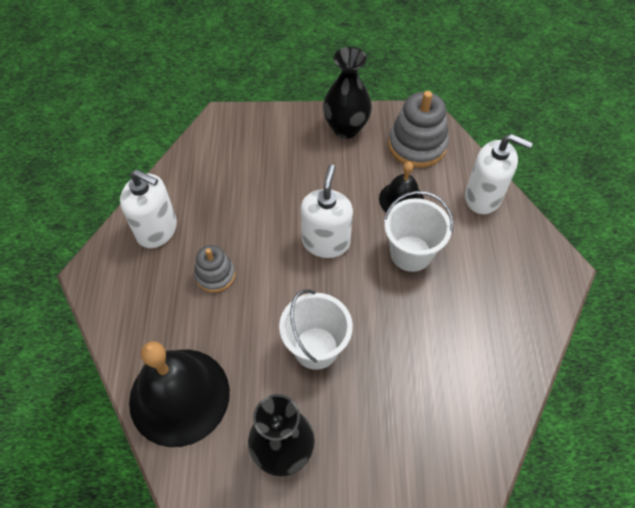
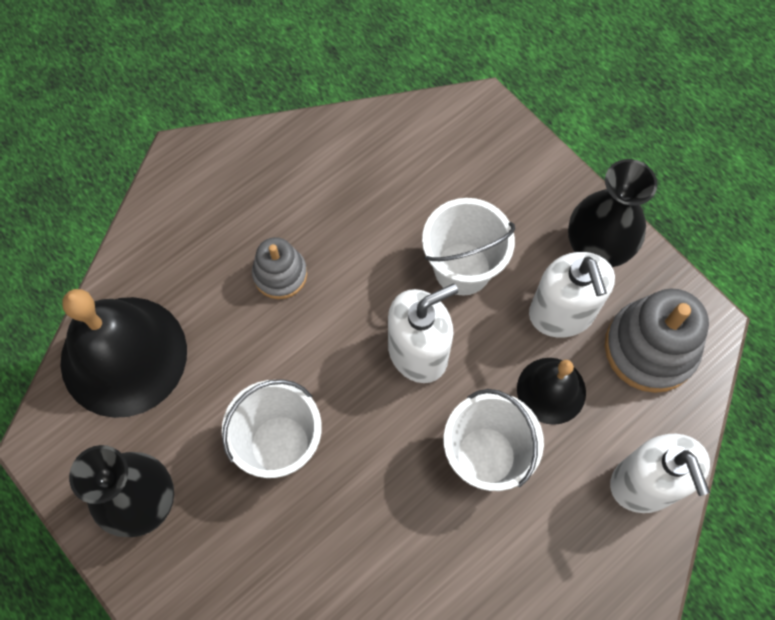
camera: 50 degrees right, 10 degrees up
white soap dispenser [120,170,177,248] -> white soap dispenser moved to [529,252,615,338]
none -> white bucket [422,198,515,295]

